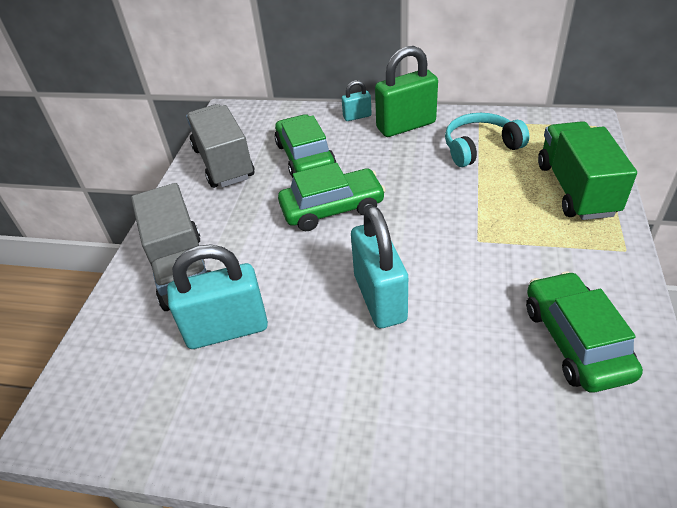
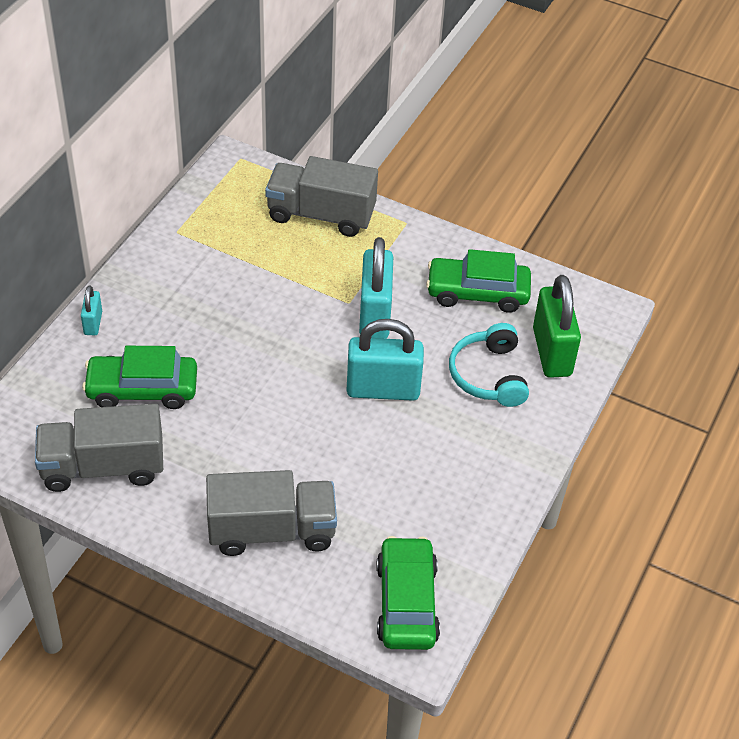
camera: 80 degrees left, 5 degrees up
turquoise padlock [167,244,268,349] -> turquoise padlock moved to [359,237,393,339]
green car [278,163,386,231] -> green car moved to [376,536,440,650]
green padlock [375,46,438,137] -> green padlock moved to [533,275,581,378]
turquoise headphones [445,113,530,167] -> turquoise headphones moved to [449,323,529,407]
green truck [538,121,637,220] -> grey truck [265,156,378,237]

